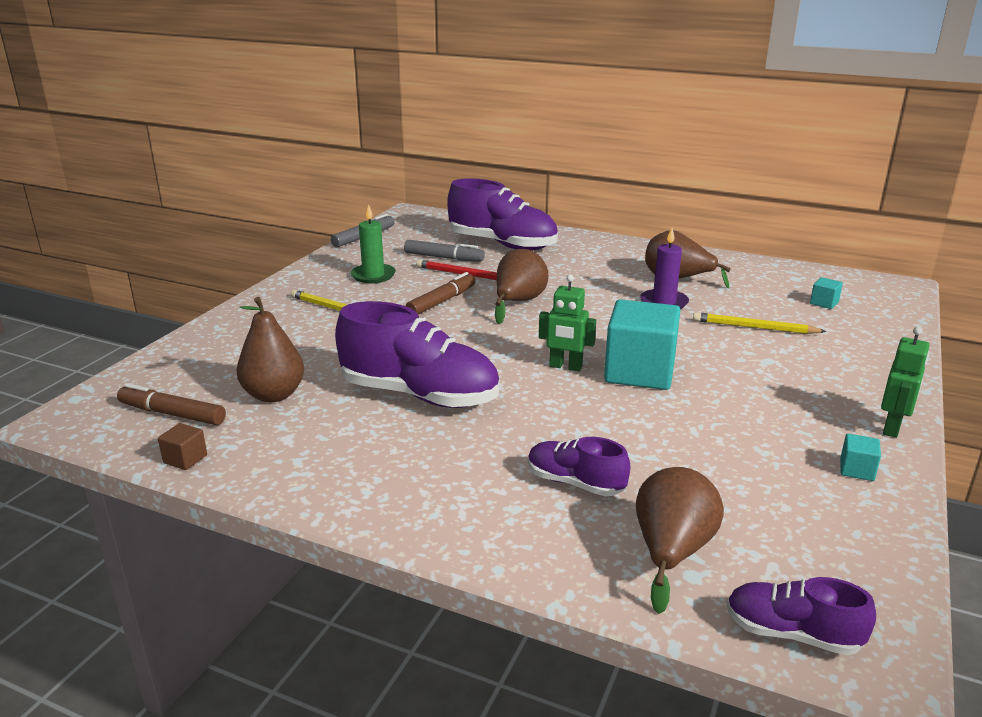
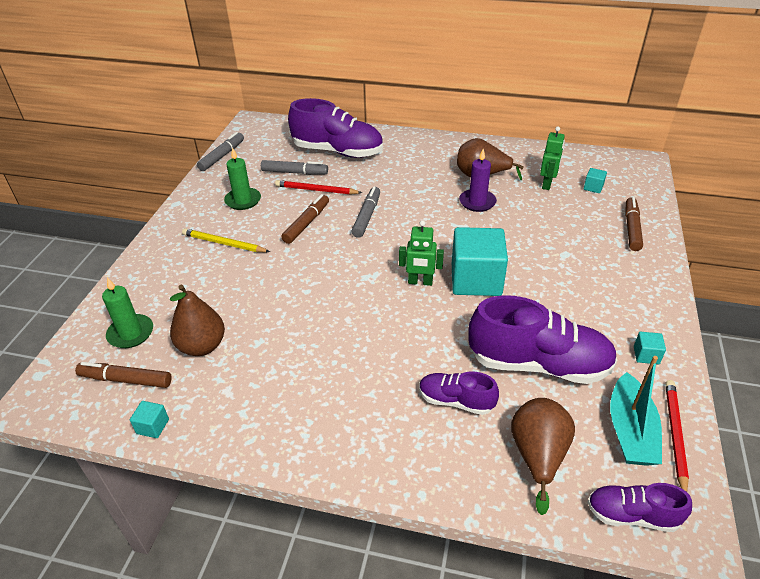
camera: 10 degrees left, 15 degrees up
brown cube [158,423,207,470] -> turquoise cube [130,401,169,438]
purple shoe [335,301,499,408] -> purple shoe moved to [468,295,618,384]
brown pear [495,249,548,324] -> grey marker [351,186,380,238]
yellow pencil [693,312,827,334] -> none
green robot [881,327,930,438] -> green robot moved to [540,126,565,190]
none -> green candle [102,277,153,348]
none -> turquoise boat [610,356,662,466]
none -> brown marker [625,197,643,251]
none -> red pencil [665,380,689,492]

